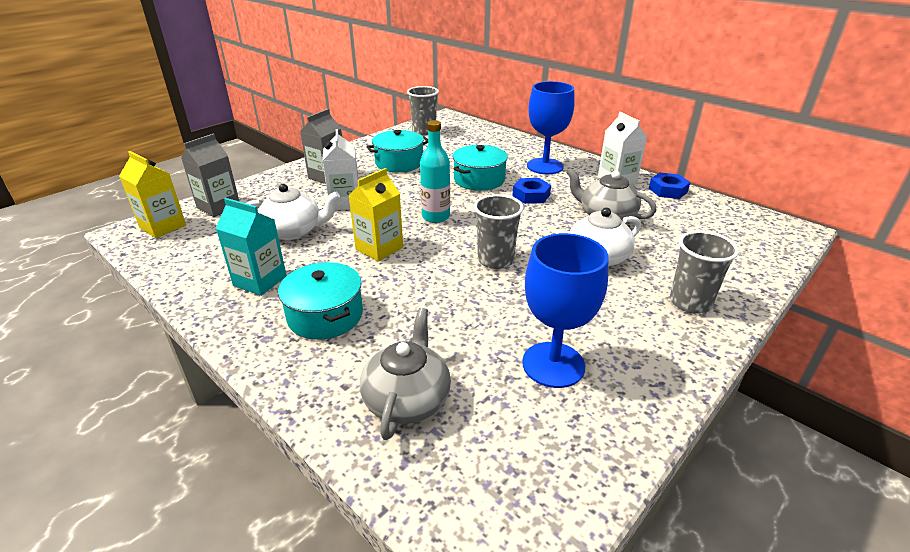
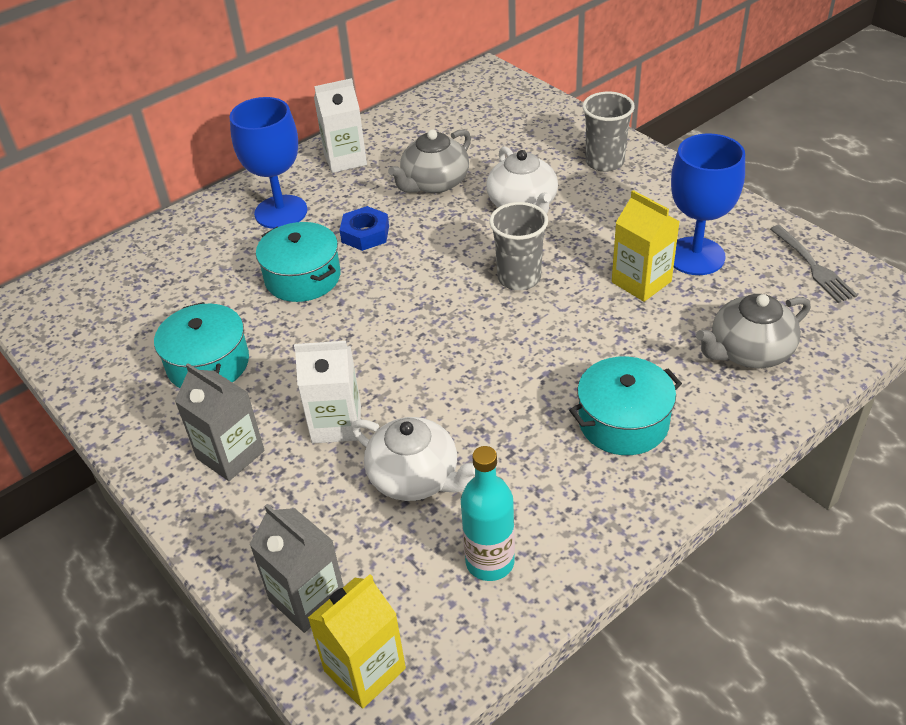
camera: 80 degrees left, 10 degrees up
turquoise carton [216,198,287,296] -> none
white teapot [246,184,340,240] -> white teapot turned 120 degrees clockwise [351,417,475,501]
yellow carton [348,168,403,262] -> yellow carton moved to [612,190,680,302]
grey teapot [360,308,451,440] -> grey teapot turned 45 degrees counterclockwise [696,294,811,368]
grey cup [407,86,439,135] -> none
turquoise bottle [420,120,450,223] -> turquoise bottle moved to [461,446,515,581]
blue nut [649,173,690,199] -> none
none -> grey fork [770,225,857,303]

